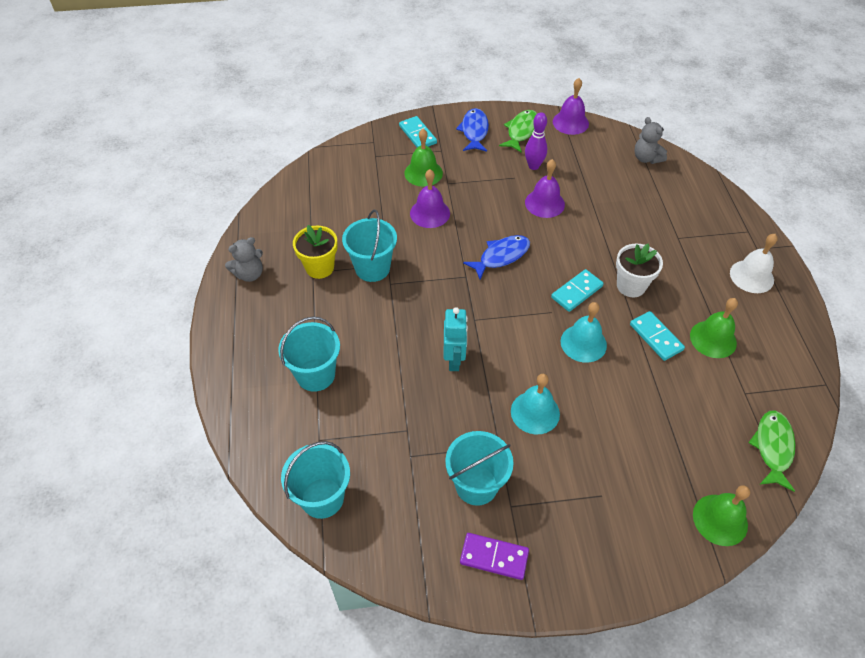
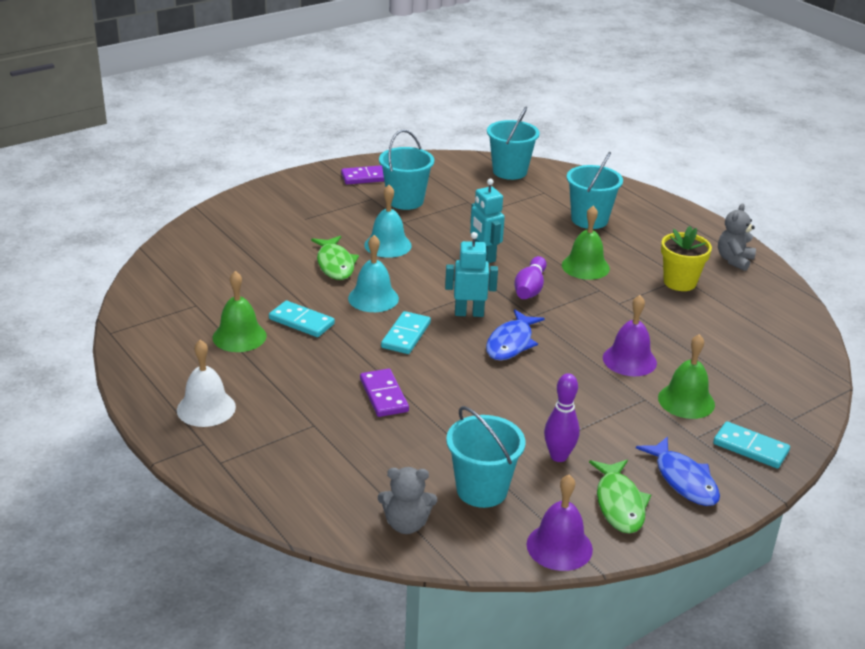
camera: 150 degrees right, 20 degrees down
turquoise bucket [342,210,397,282] -> turquoise bucket moved to [446,406,525,508]
purple bell [525,159,565,218] -> none
white flower pot [616,244,663,297] -> none
grey teddy bear [634,117,667,164] -> grey teddy bear turned 150 degrees clockwise [378,467,437,534]
green bell [693,485,750,546] -> green bell moved to [562,206,610,280]
green fish [748,410,795,492] -> green fish moved to [311,236,359,280]
none -> purple domino [360,369,409,417]
none -> turquoise robot [445,232,498,317]
none -> purple bowling pin [514,256,547,299]

